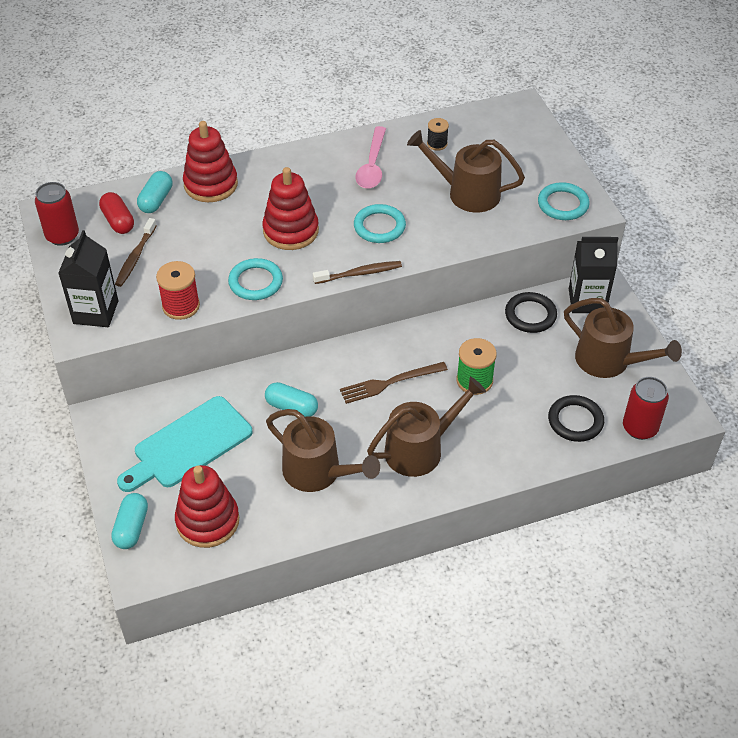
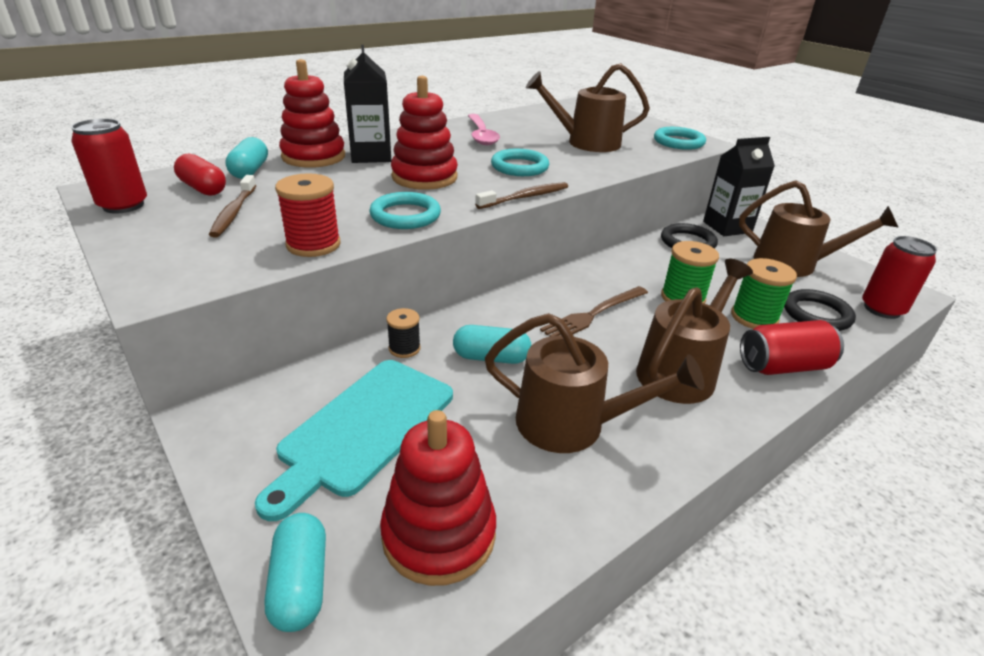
camera: 20 degrees left, 15 degrees down
black carton [58,230,118,327] -> black carton moved to [344,45,391,163]
black spool [427,118,449,151] -> black spool moved to [386,308,421,358]
none -> green spool [731,258,797,329]
none -> red can [740,320,844,375]

